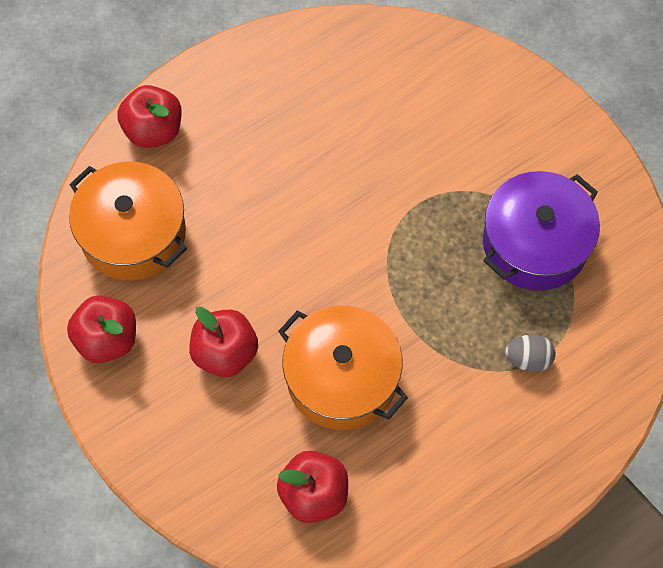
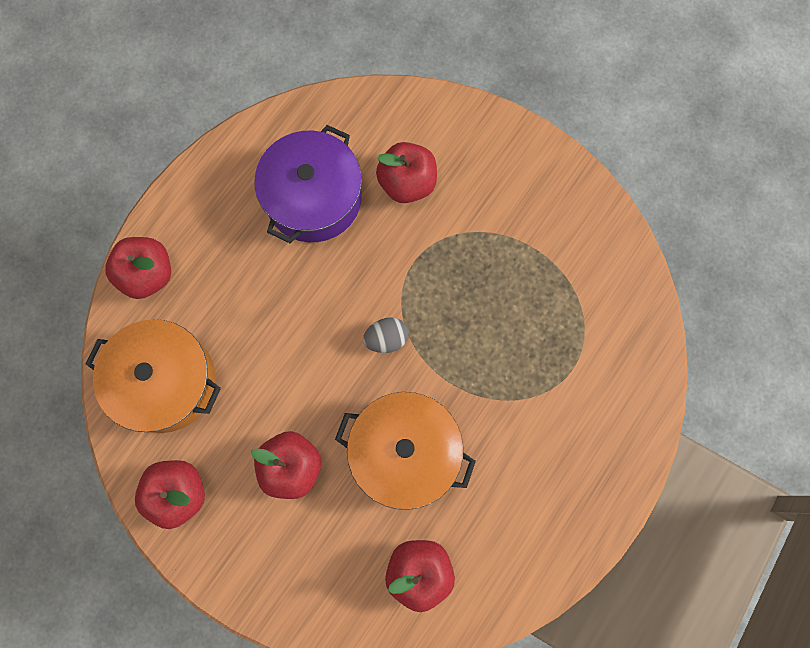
camera: 20 degrees left, 10 degrees up
purple pot [483,171,600,291] -> purple pot moved to [255,125,362,243]
grey egg [505,334,555,372] -> grey egg moved to [363,317,409,353]
none -> red apple [376,142,437,203]

